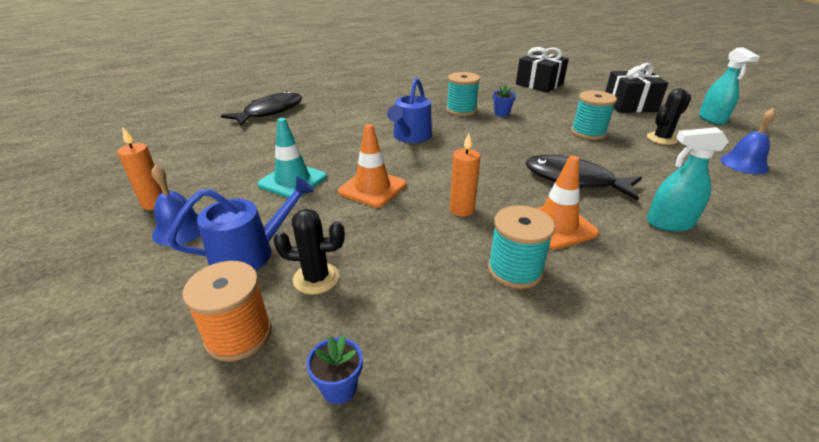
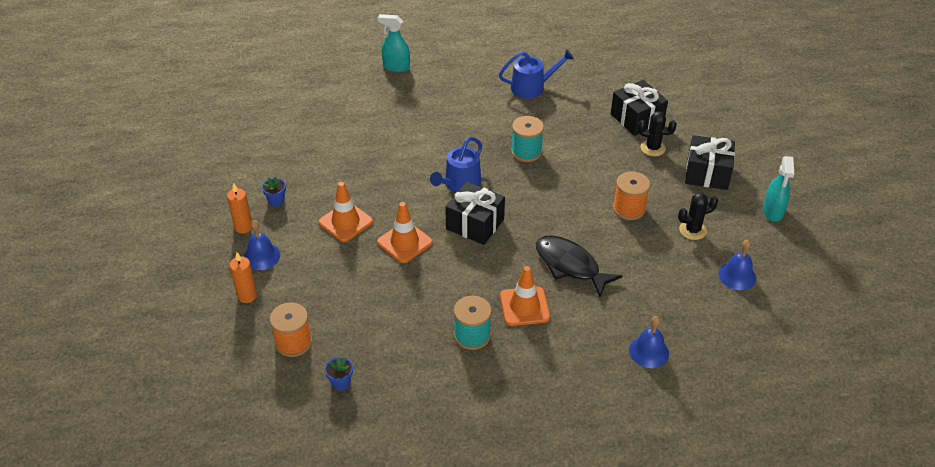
camera: 15 degrees right, 10 degrees up
blue watering can [168,176,314,271] -> blue watering can moved to [499,49,574,99]
black fish [221,91,302,126] -> none
turquoise traffic cone [257,118,327,198] -> orange traffic cone [318,182,373,242]
black cactus [273,209,345,295] -> black cactus moved to [638,111,677,156]
orange candle [450,133,480,217] -> orange candle moved to [230,252,257,303]
blue flower pot [493,85,516,117] -> blue flower pot moved to [262,177,286,207]
turquoise spool [571,90,617,140] -> orange spool [613,171,650,220]
turquoise spray bottle [647,127,729,232] -> turquoise spray bottle moved to [378,14,410,72]
none -> black gift [445,182,505,245]
none -> blue bell [629,316,669,368]

